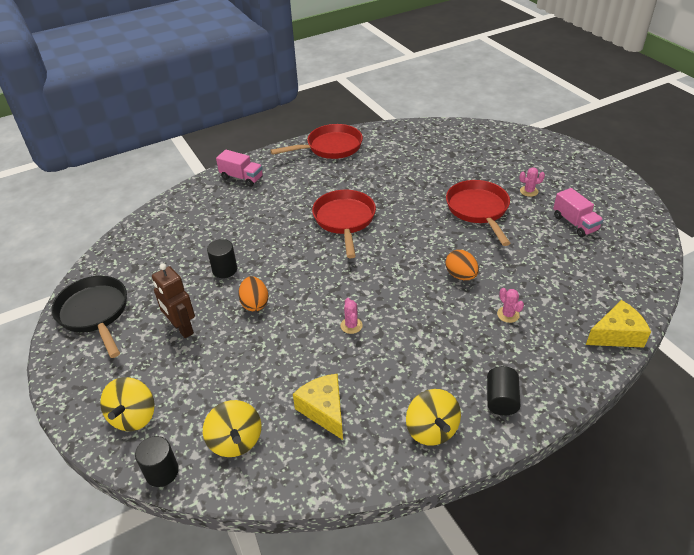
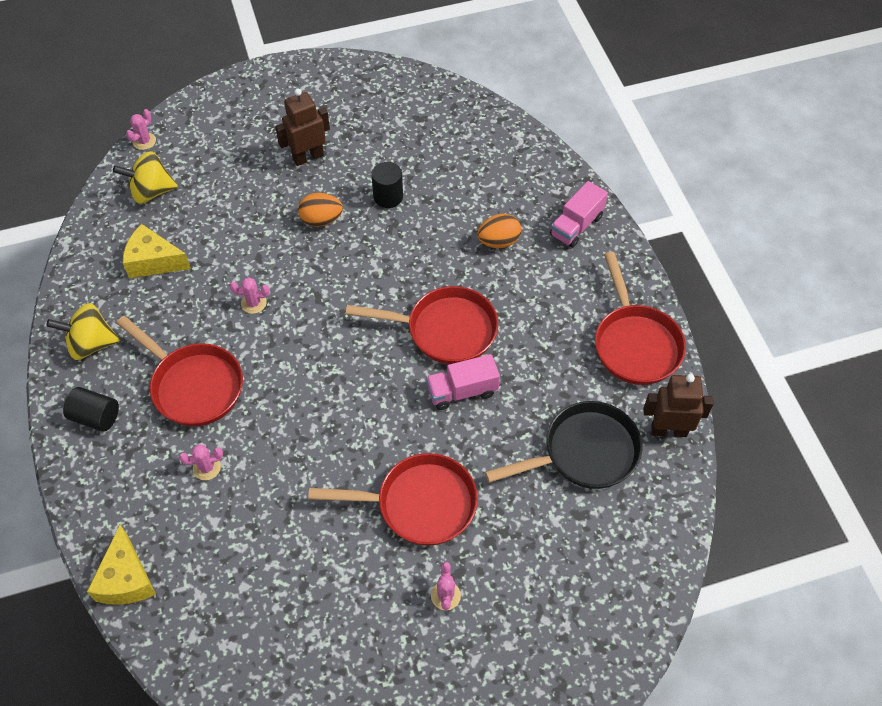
camera: 100 degrees right, 15 degrees up
black pan [51,276,127,358] -> black pan moved to [485,401,642,489]
yellow spinning top [100,377,155,431] -> none
black cylinder [135,436,179,487] -> pink cactus [126,109,156,150]
yellow cheese [293,373,343,440] -> yellow cheese turned 150 degrees counterclockwise [123,224,191,278]
orange egg [445,250,479,280] -> orange egg moved to [477,214,521,248]
pink truck [553,188,603,237] -> pink truck moved to [426,354,500,410]
none -> red pan [116,316,243,426]
none -> brown robot [643,374,714,437]

